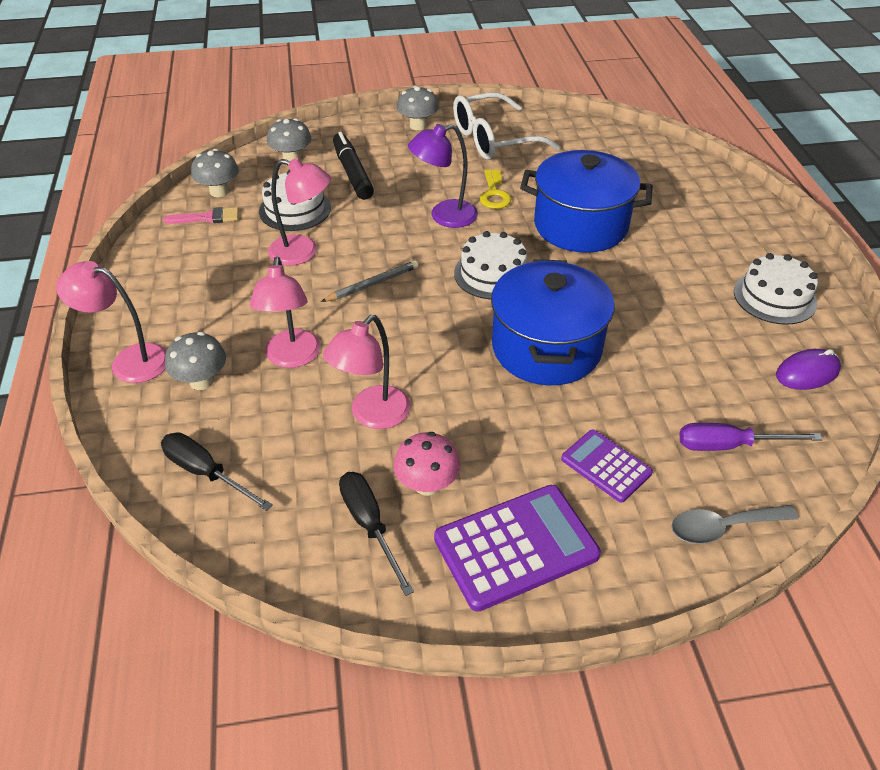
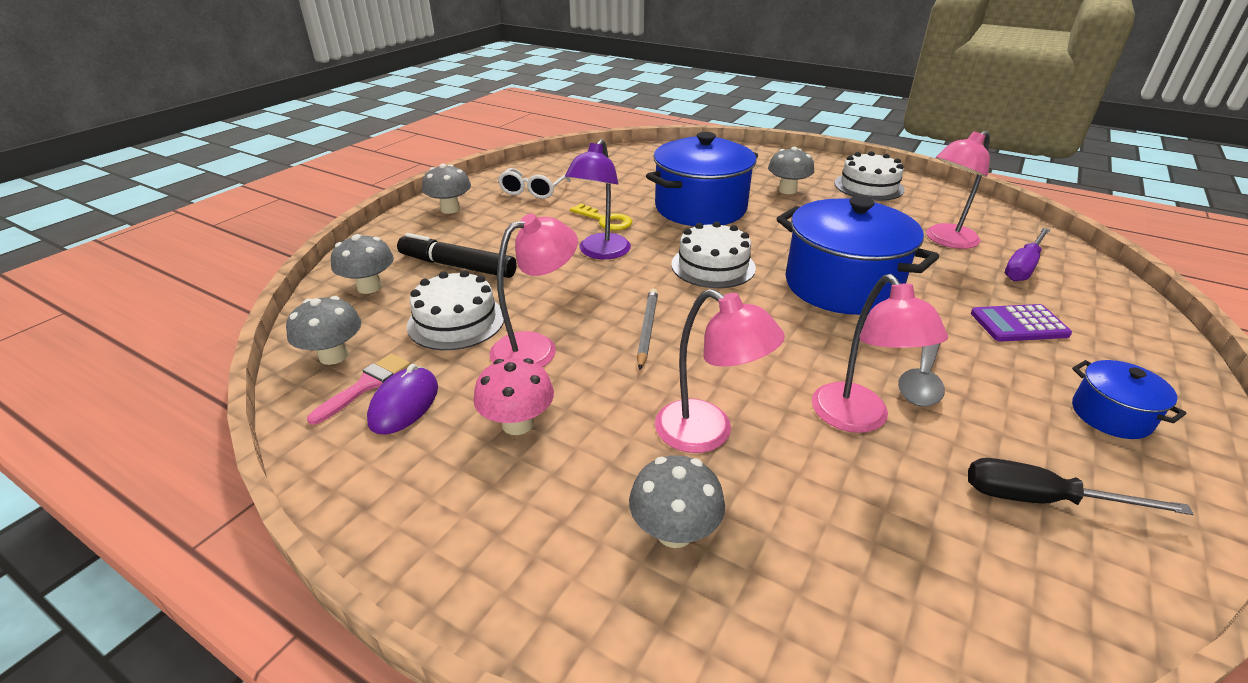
camera: 50 degrees left, 10 degrees down
pink lamp [56,261,167,383] -> pink lamp moved to [926,131,990,249]
black screwdriver [161,432,273,511] -> none
pink mushroom [394,432,460,496] -> pink mushroom moved to [473,358,554,435]
purple calculator [434,485,601,612] -> blue pot [1072,360,1186,439]
white glasses [453,92,561,160] -> white glasses [498,168,571,199], size x0.61
grey spoon [671,505,798,544] -> grey spoon moved to [898,343,945,406]
purple mouse [776,349,841,390] -> purple mouse moved to [367,364,438,434]
none -> grey mushroom [768,147,814,194]

